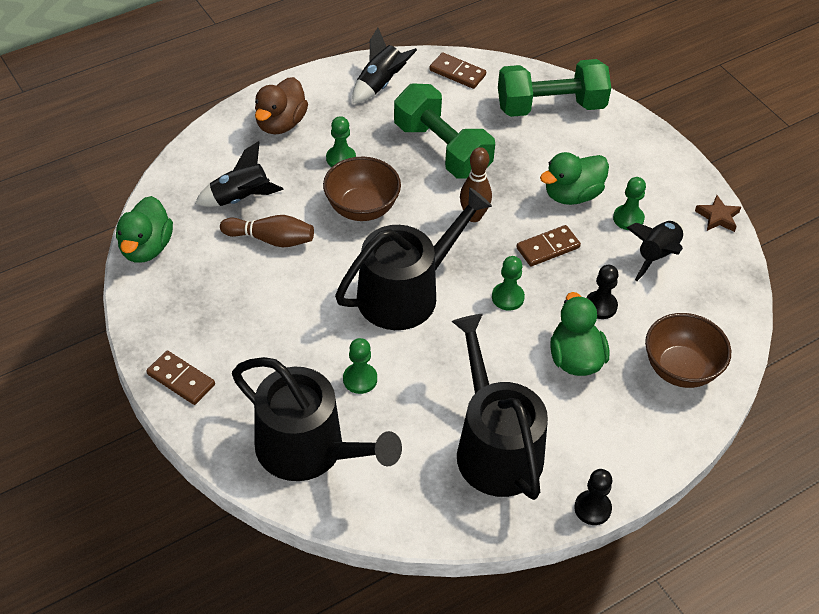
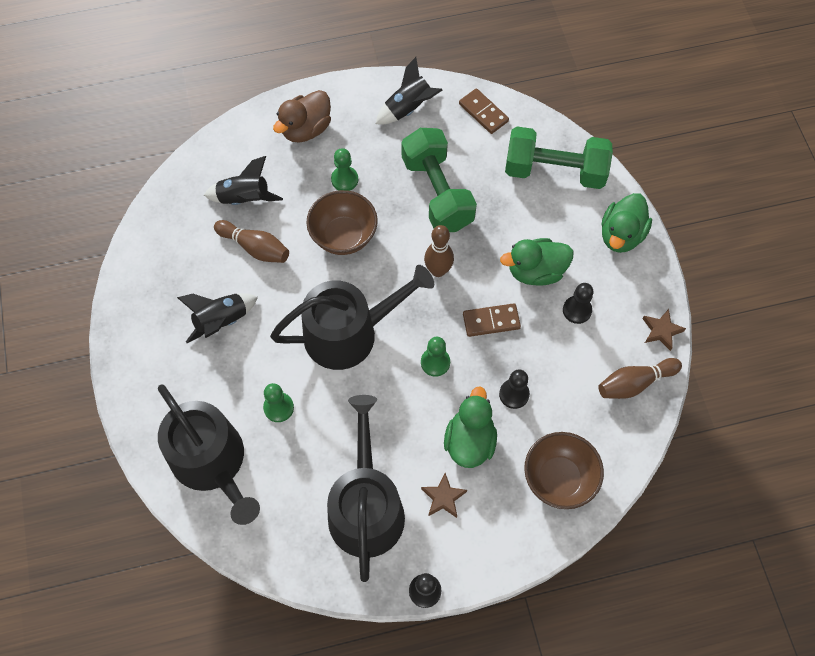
camera: 20 degrees right, 15 degrees up
green duck [116,196,173,263] -> green duck moved to [601,193,652,253]
brown domino [146,351,215,405] -> none
green pawn [613,177,646,230] -> black pawn [563,283,594,324]
black rocket [626,221,684,281] -> black rocket moved to [177,293,258,343]
none -> brown star [421,473,467,518]
none -> brown bowling pin [599,358,682,399]

